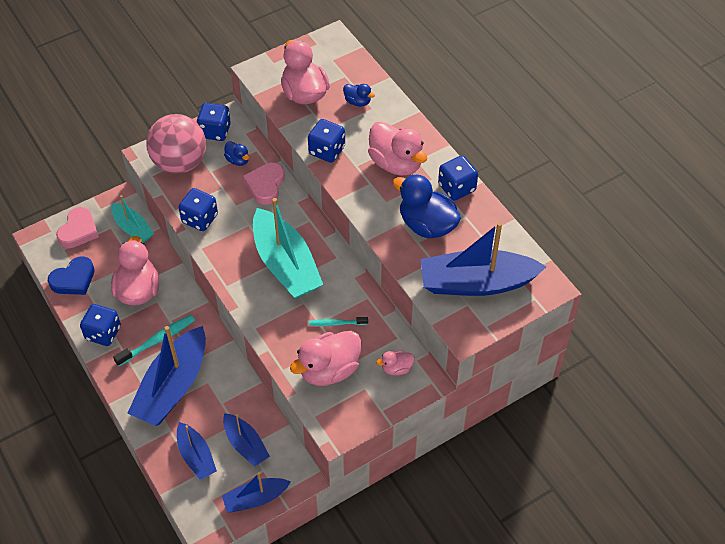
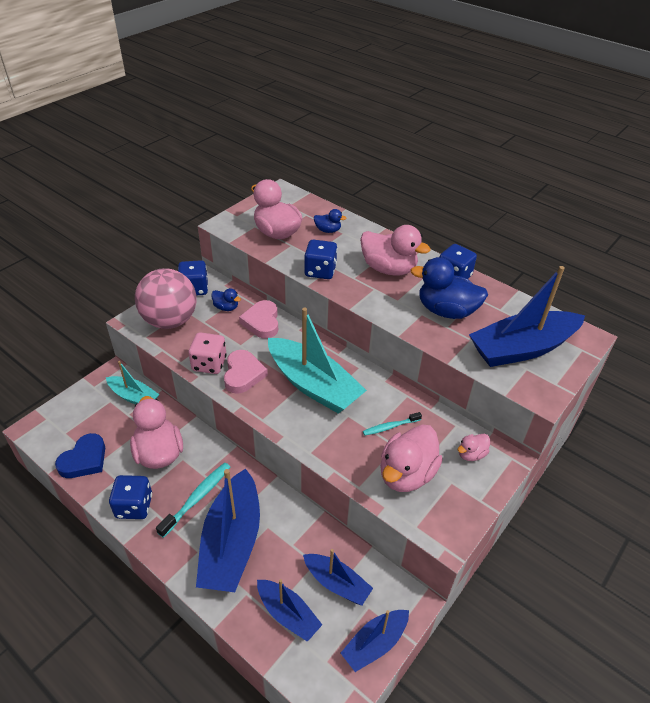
camera: 20 degrees left, 10 degrees down
pink heart [56,207,99,248] -> pink heart moved to [224,350,268,394]
blue dice [178,188,218,231] -> pink dice [189,332,227,374]

